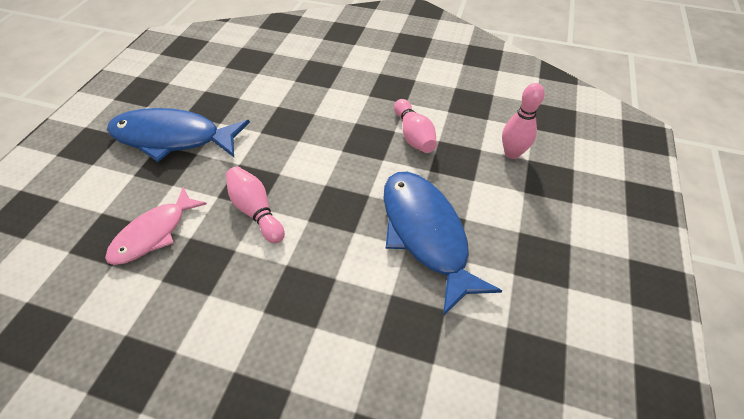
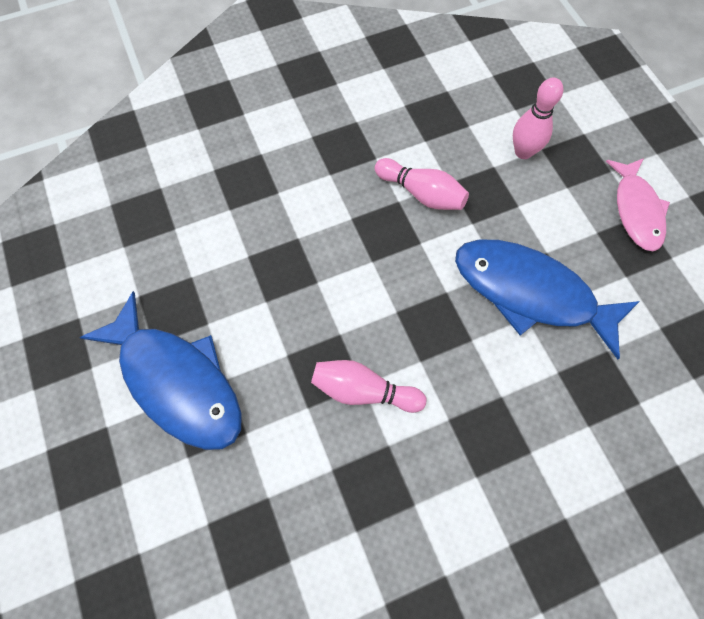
camera: 40 degrees left, 15 degrees up
pink fish [105,187,207,265] -> pink fish moved to [606,158,670,251]
blue fish [107,108,250,162] -> blue fish turned 105 degrees counterclockwise [79,291,242,450]

